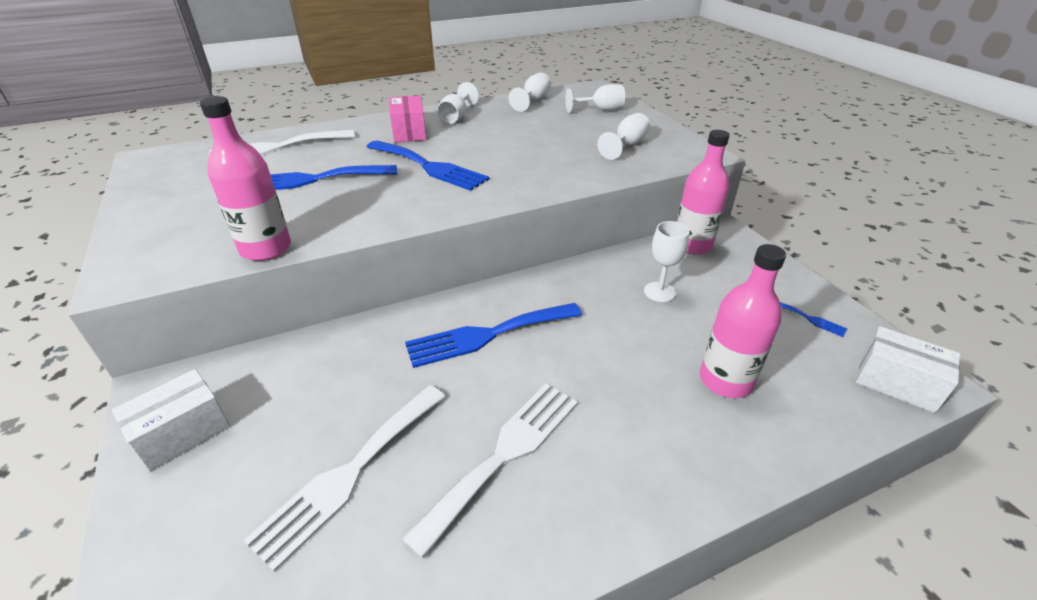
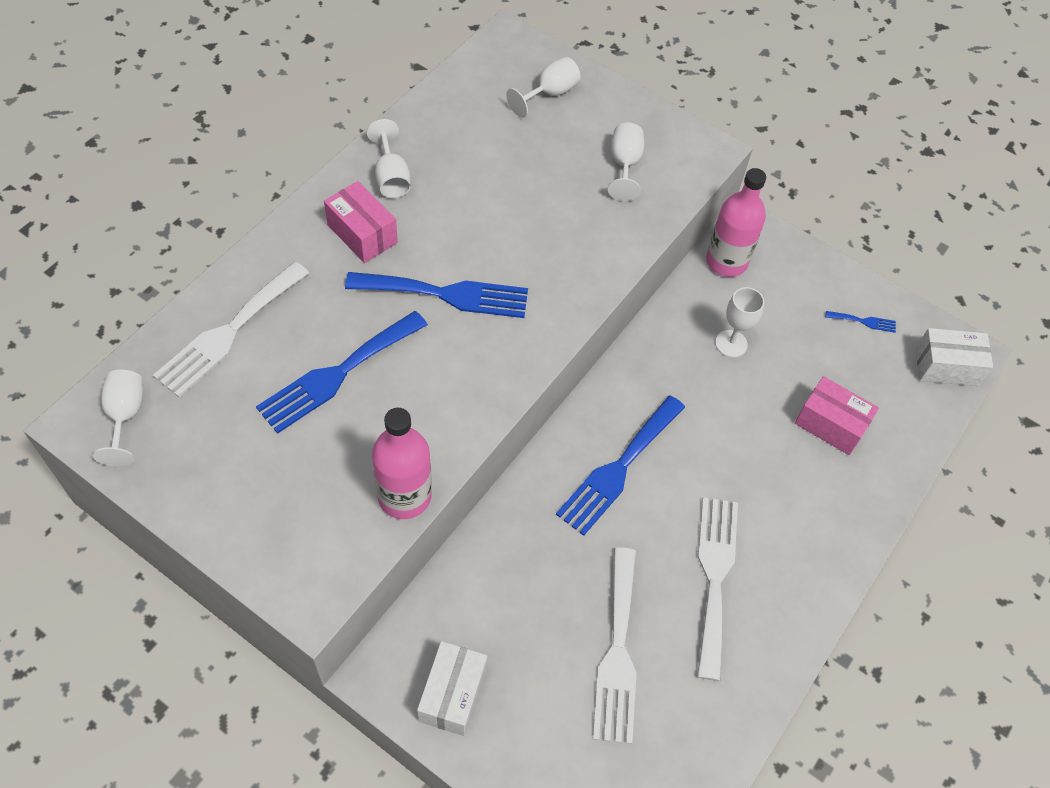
camera: 35 degrees left, 20 degrees up
white goblet [509,73,551,112] -> white goblet moved to [93,370,143,467]
pink bottle [700,244,786,398] -> pink box [795,376,879,455]

